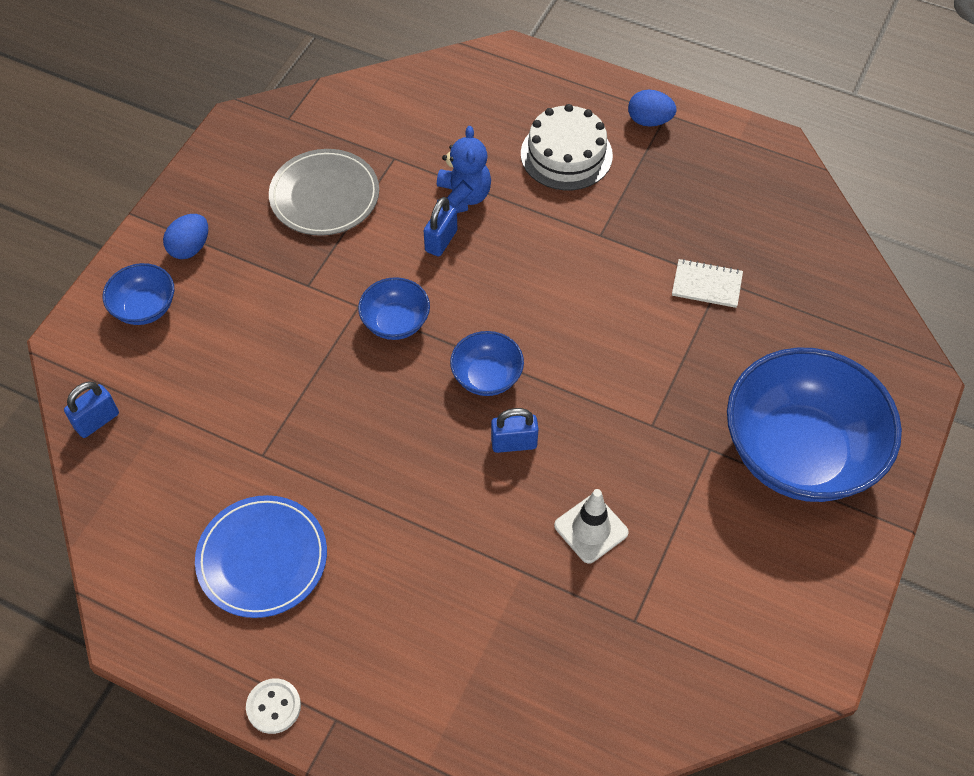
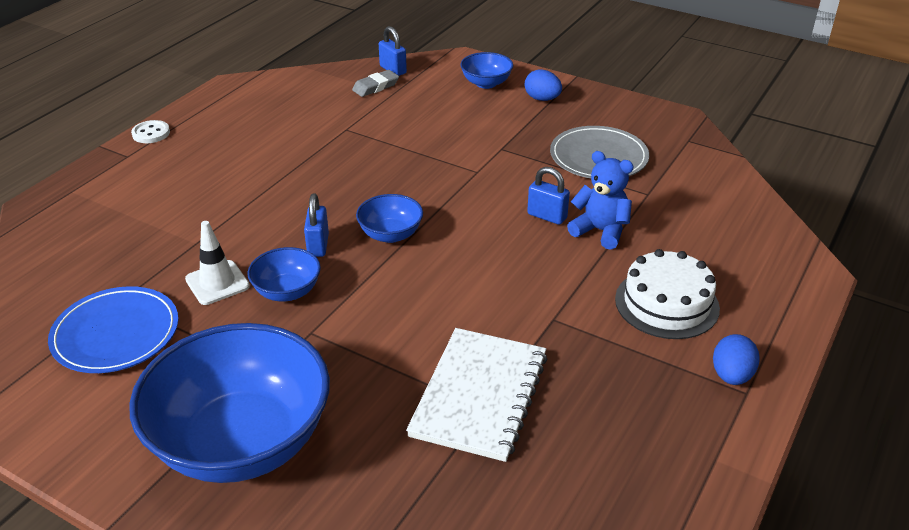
camera: 95 degrees right, 20 degrees down
blue plate [195,495,327,618] -> blue plate moved to [48,286,179,373]
blue bowl [358,277,430,340] -> blue bowl moved to [248,247,321,302]
blue teddy bear [437,126,491,213] -> blue teddy bear turned 150 degrees counterclockwise [567,151,634,250]
white notebook [672,259,743,308] -> white notebook [406,328,547,462], size x1.97
none -> grey eraser [352,70,399,97]

